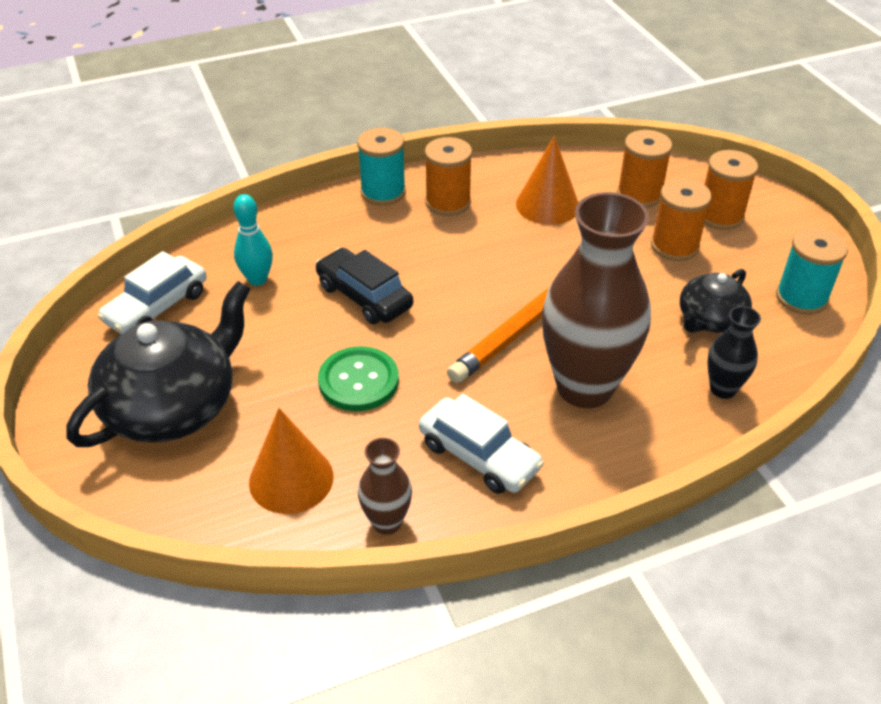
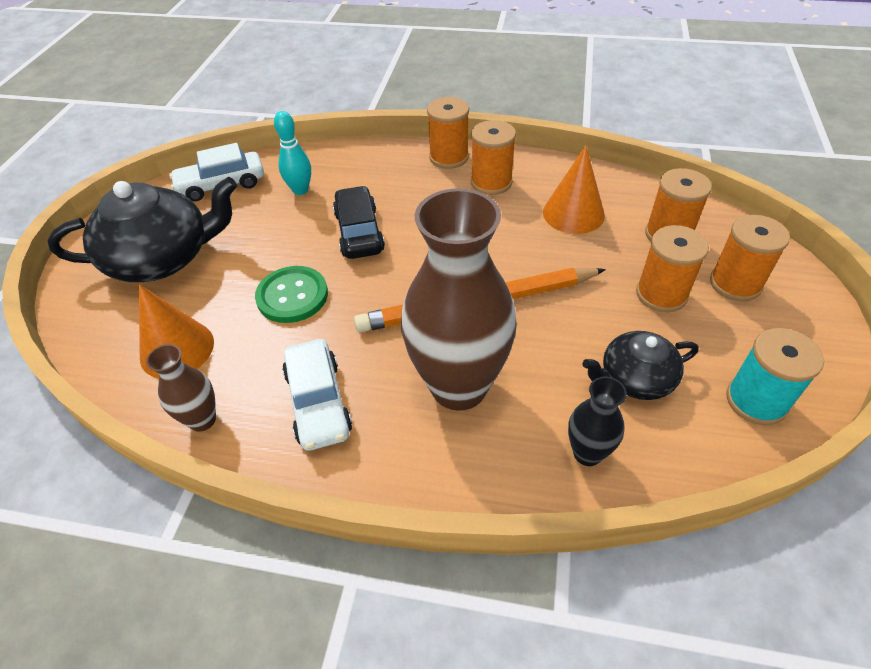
camera: 35 degrees right, 5 degrees up
turquoise spool [357,127,406,206] -> orange spool [427,97,469,169]

